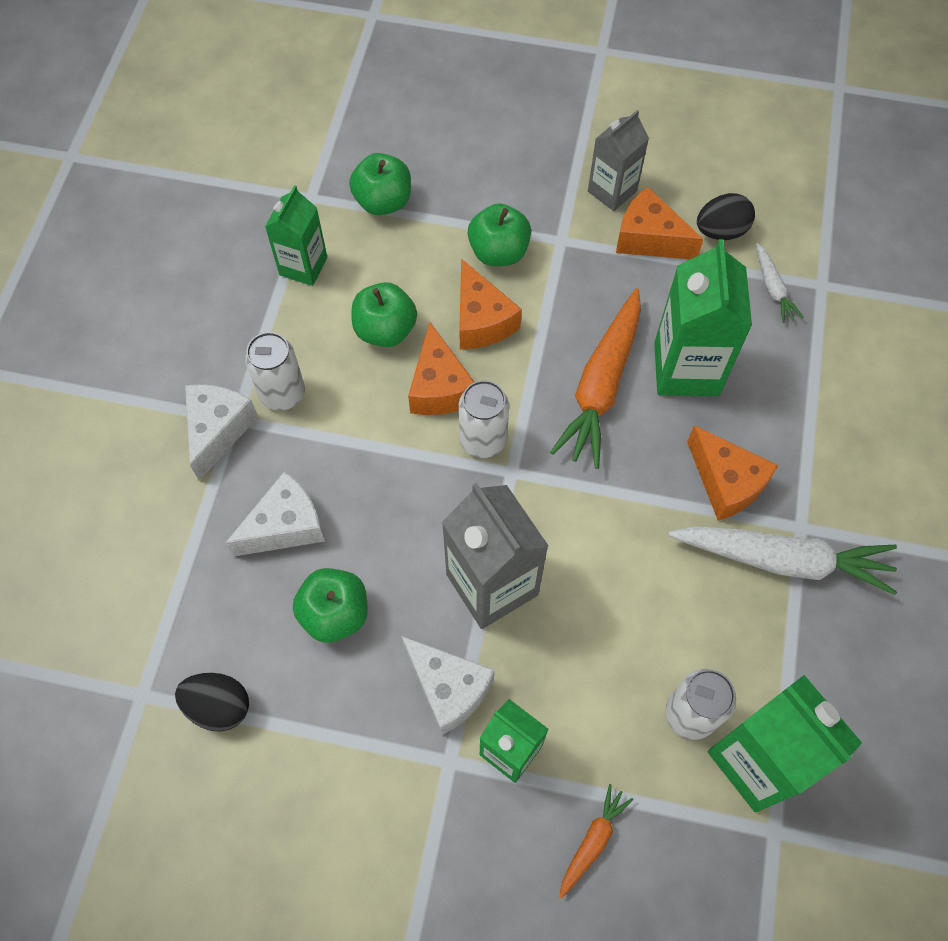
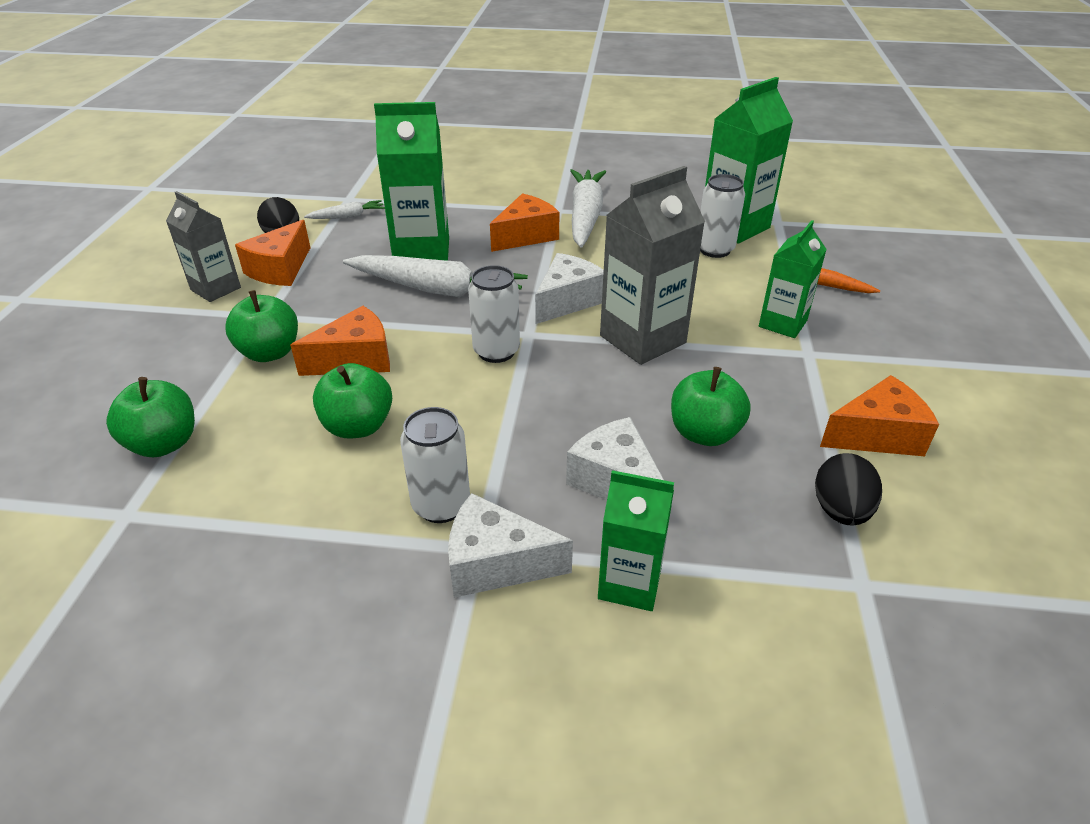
camera: 95 degrees left, 25 degrees down
green carton [265,185,328,286] -> green carton moved to [598,470,674,611]
white cheese [402,636,495,735] -> white cheese moved to [535,253,604,324]
orange cheese [408,322,474,415] -> orange cheese moved to [820,375,939,456]
orange carrot [550,288,641,469] -> white carrot [343,255,528,297]

